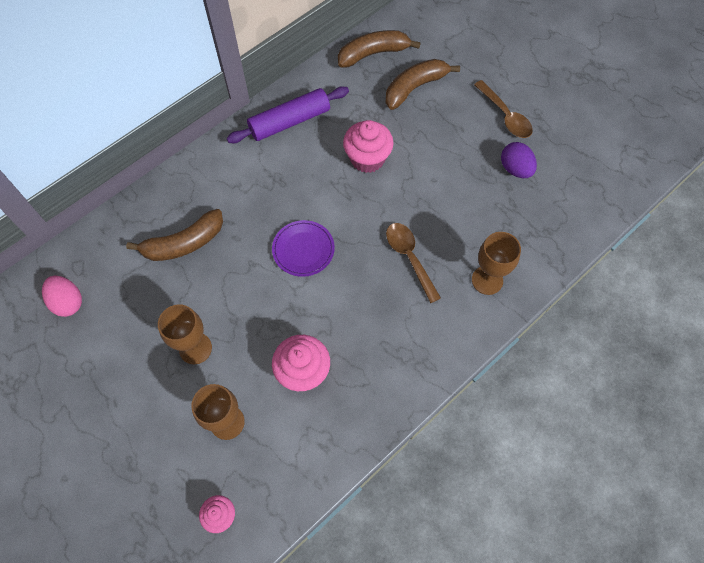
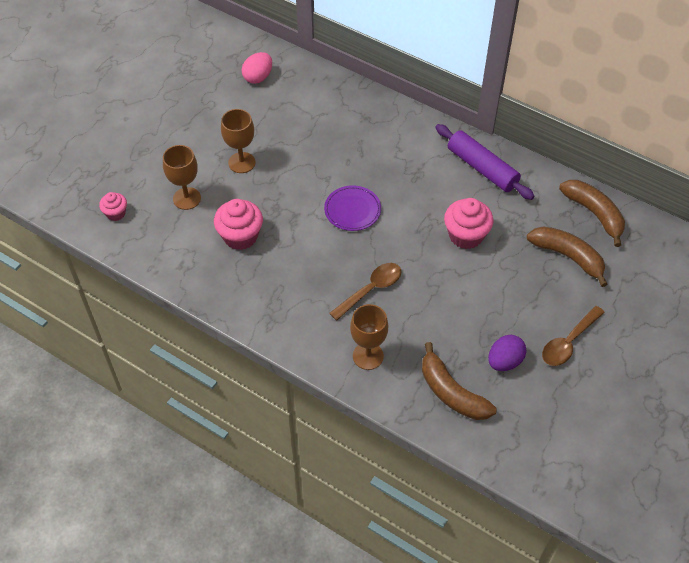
camera: 75 degrees right, 10 degrees down
brown banana [126,209,223,261] -> brown banana moved to [422,342,497,420]

